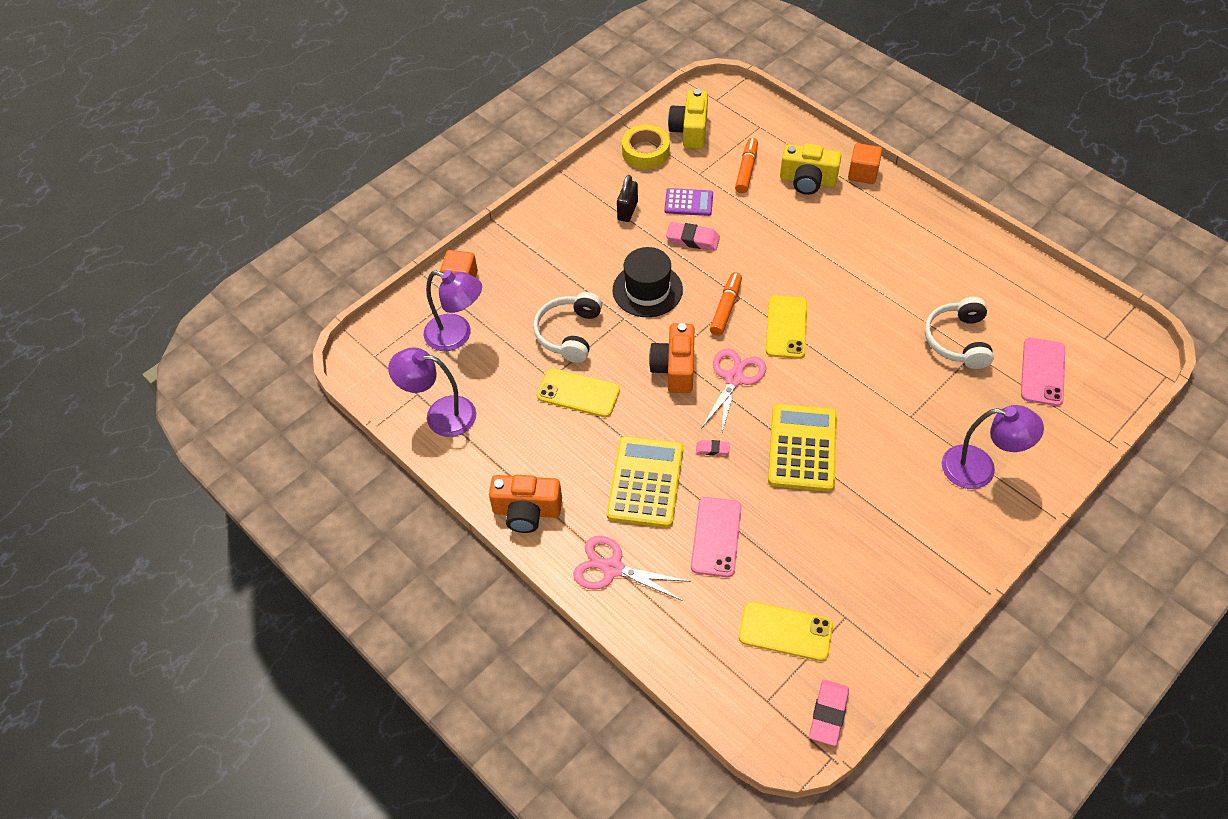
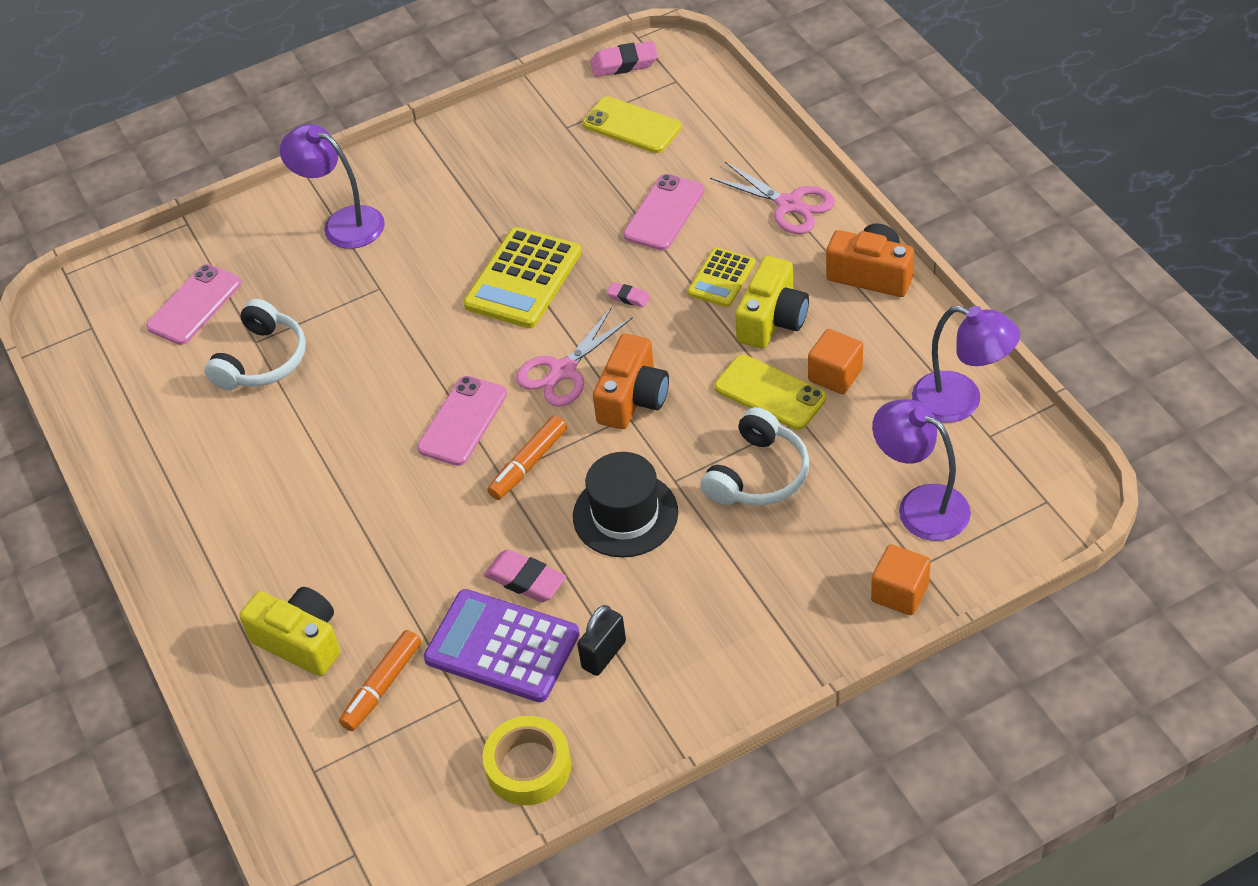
camera: 160 degrees left, 5 degrees down
yellow calculator [607,436,683,528] -> yellow calculator [688,248,755,307], size x0.58
purple calculator [664,188,713,216] -> purple calculator [424,589,580,702], size x1.72
yellow camera [668,89,708,149] -> yellow camera moved to [735,256,809,348]
yellow phone [766,295,807,359] -> pink phone [417,376,507,466]
pink eraser [809,680,849,746] -> pink eraser turned 45 degrees clockwise [590,41,658,77]
orange cube [848,143,882,184] -> orange cube moved to [808,329,863,394]

